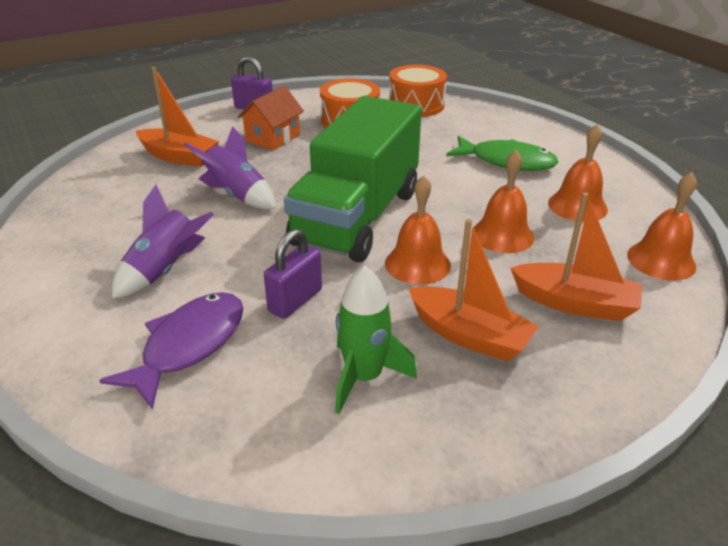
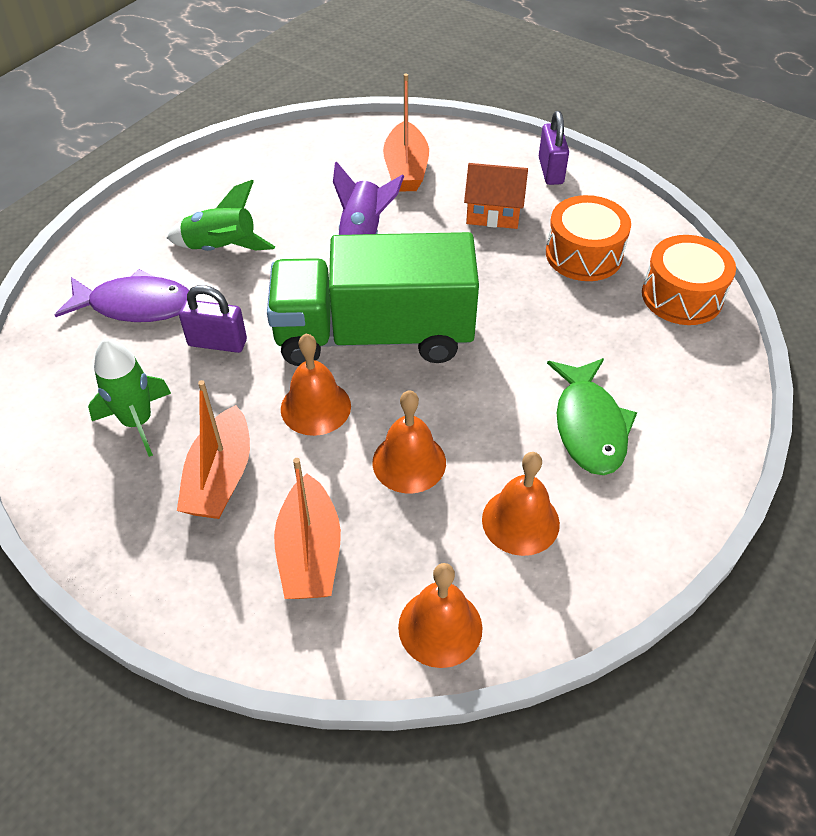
camera: 65 degrees right, 15 degrees up
purple rocket [112,185,214,299] -> green rocket [167,180,275,251]

